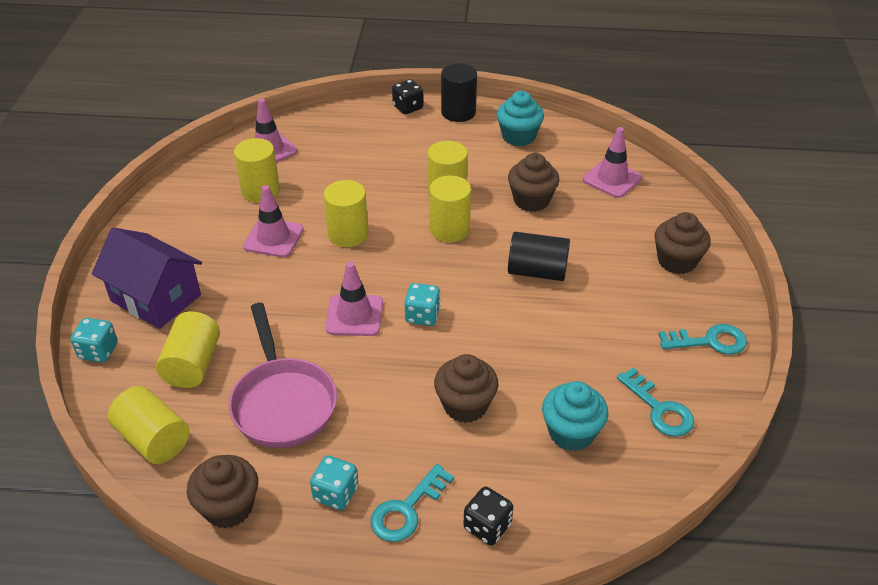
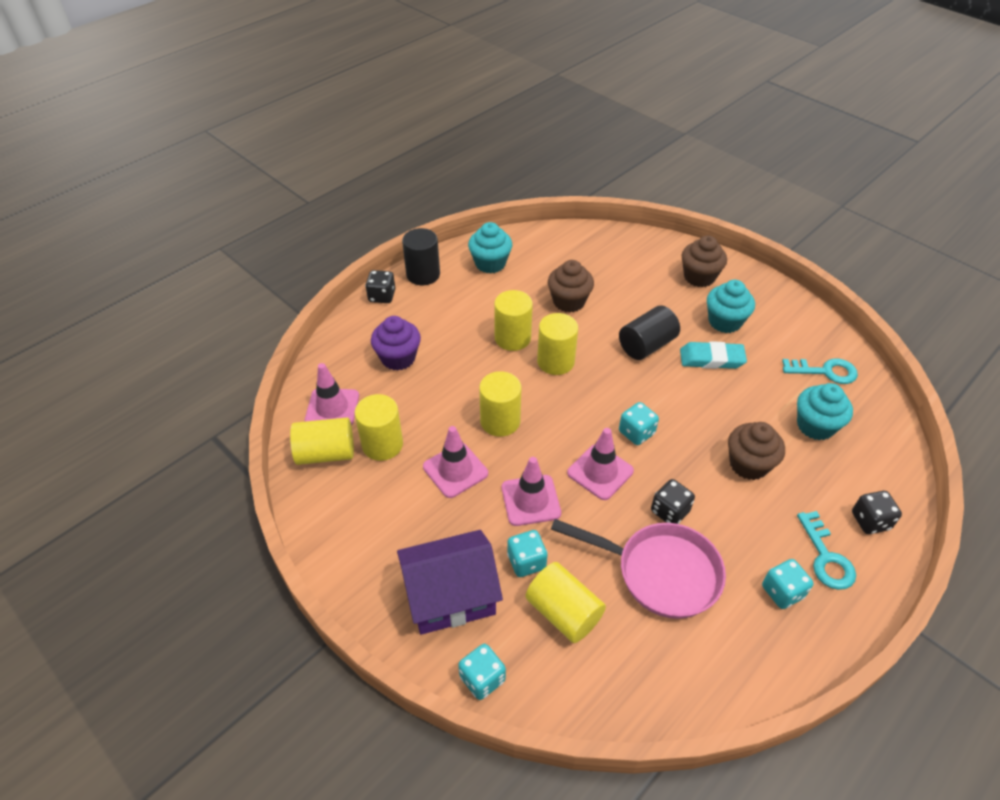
camera: 50 degrees left, 5 degrees up
yellow cylinder [108,386,189,464] -> yellow cylinder moved to [290,418,354,465]
brown cupcake [187,455,258,529] -> none
pink traffic cone [583,127,642,198] -> pink traffic cone moved to [502,457,561,526]
turquoise key [659,324,747,355] -> none
none -> purple cupcake [371,316,421,371]
none -> turquoise dice [507,530,548,577]
none -> black dice [651,479,695,524]
none -> turquoise eraser [680,341,747,369]
none -> turquoise cupcake [707,280,755,333]

